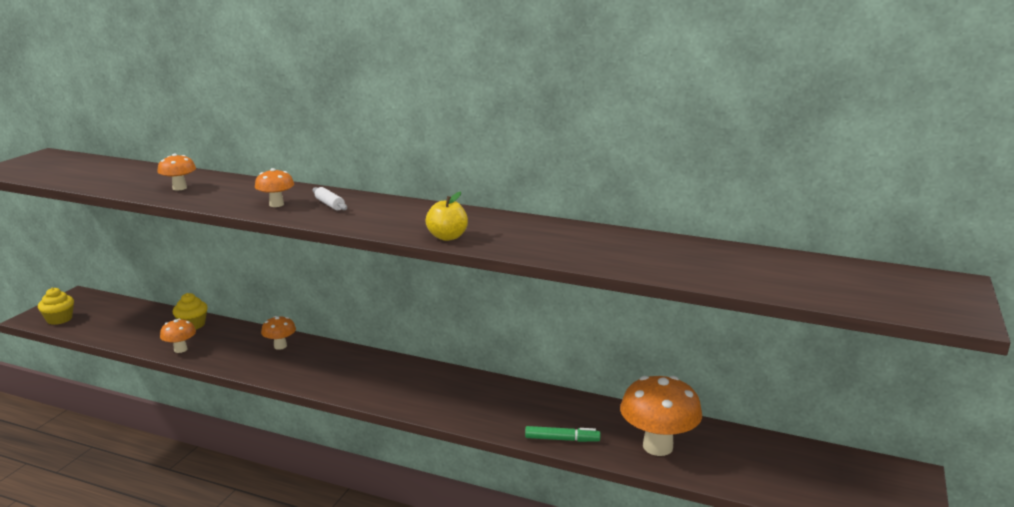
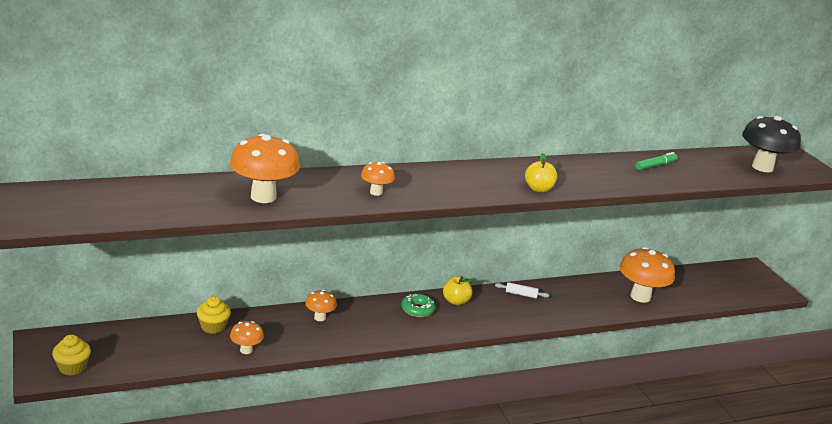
camera: 45 degrees left, 5 degrees up
orange mushroom [157,153,196,191] -> orange mushroom [230,134,300,203], size x1.93
white rolling pin [313,187,347,210] -> white rolling pin moved to [495,282,549,298]
green marker [525,426,601,442] -> green marker moved to [635,152,678,170]
none -> green donut [401,294,435,317]
none -> yellow apple [443,276,473,305]
none -> black mushroom [742,116,801,172]

